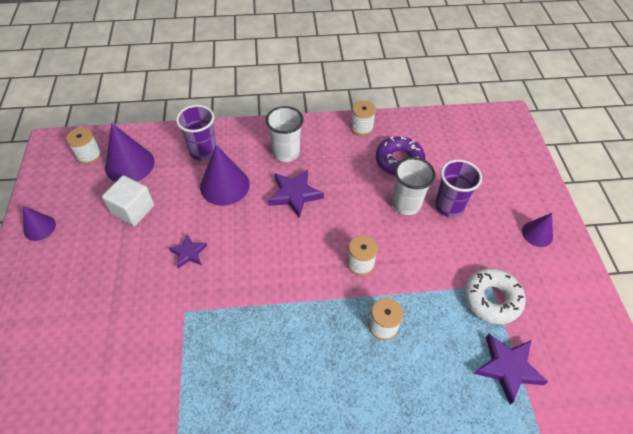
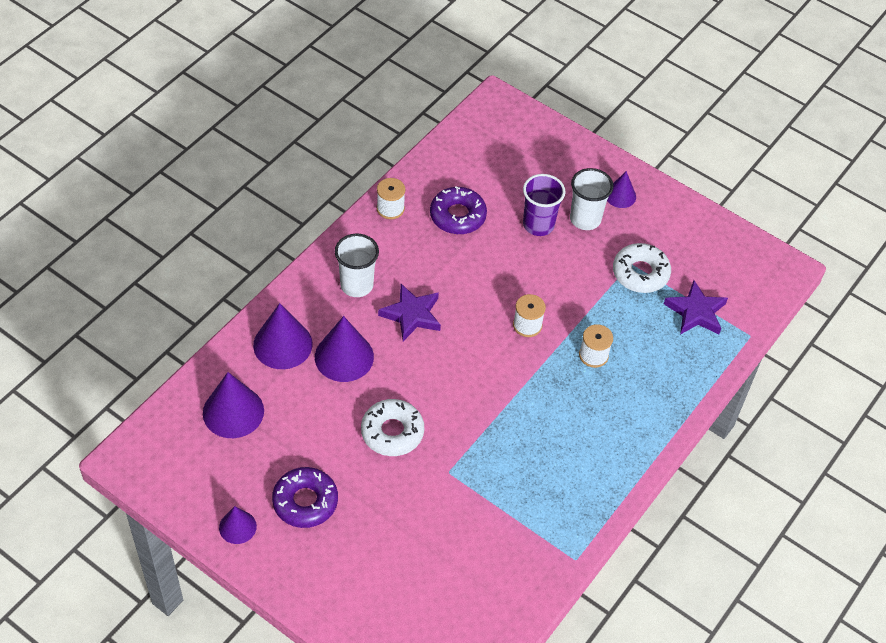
camera: 50 degrees left, 0 degrees up
white spool [66,127,101,164] -> none
white cube [102,175,154,226] -> none
purple star [169,235,207,269] -> white donut [361,399,424,456]
purple cup [176,105,216,161] -> purple cone [253,303,313,369]
white cup [392,157,436,215] -> white cup moved to [570,168,614,230]
none -> purple donut [272,467,338,528]

